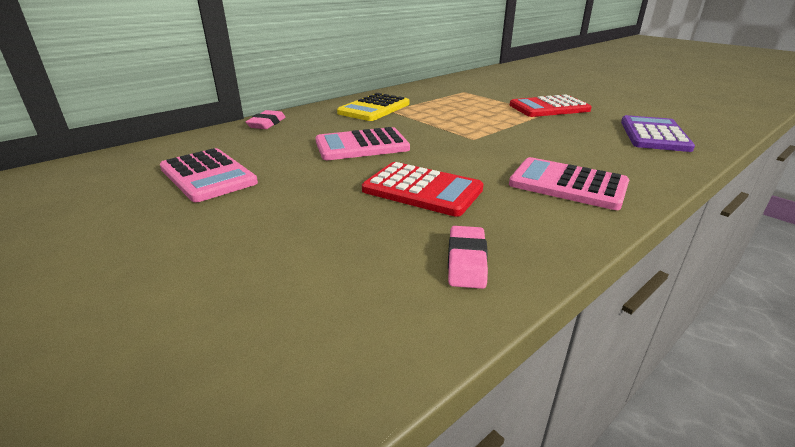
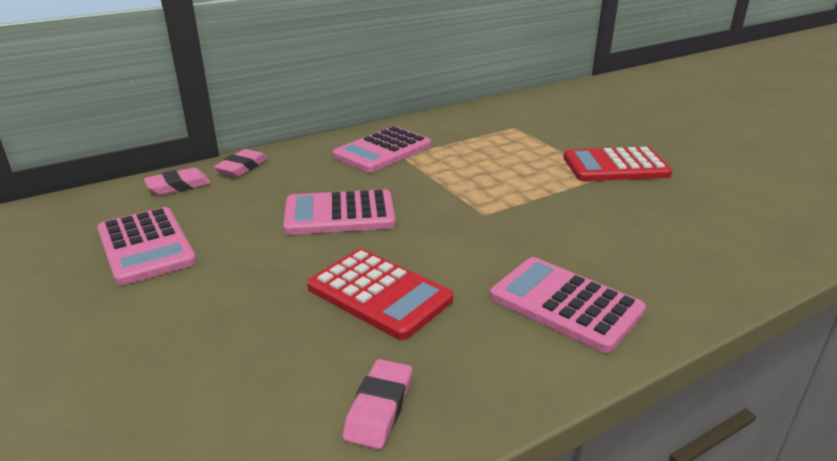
camera: 10 degrees right, 0 degrees up
yellow calculator [337,93,409,121] -> pink calculator [333,126,431,173]
purple calculator [621,115,695,152] -> none
none -> pink eraser [144,168,211,195]

